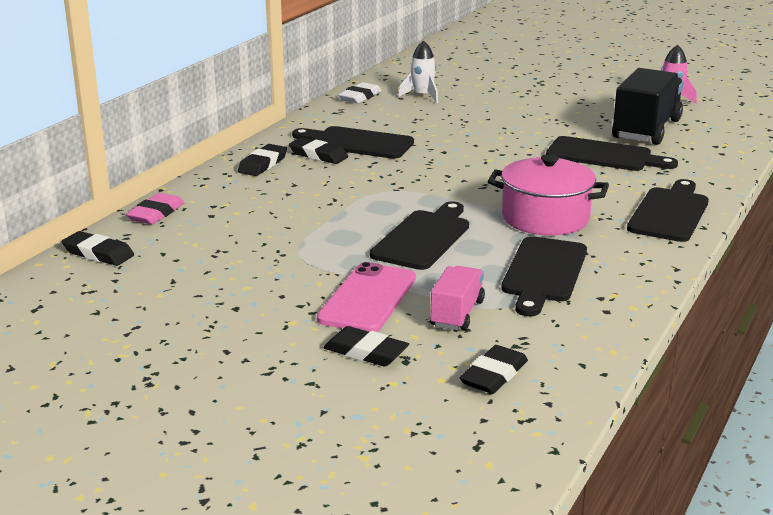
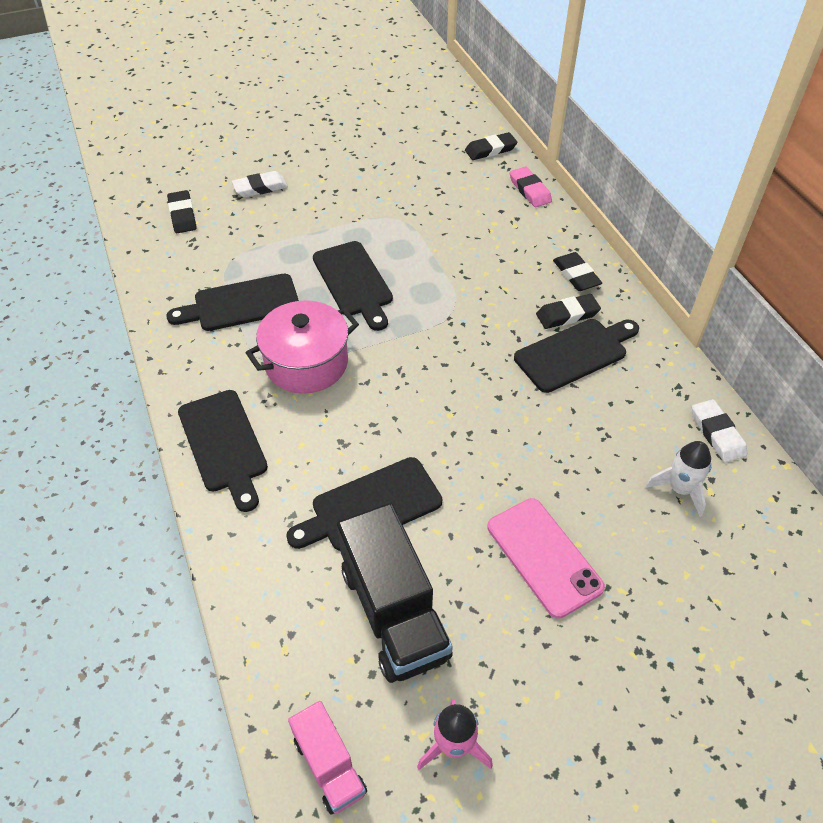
camera: 130 degrees right, 25 degrees up
pink phone [317,262,416,332] -> pink phone moved to [487,498,605,619]
black eraser [323,326,409,366] -> white eraser [232,171,288,197]
pink truck [430,266,485,330] -> pink truck moved to [288,701,367,815]
black cutting board [501,236,587,316] -> black cutting board turned 75 degrees counterclockwise [166,274,299,331]

